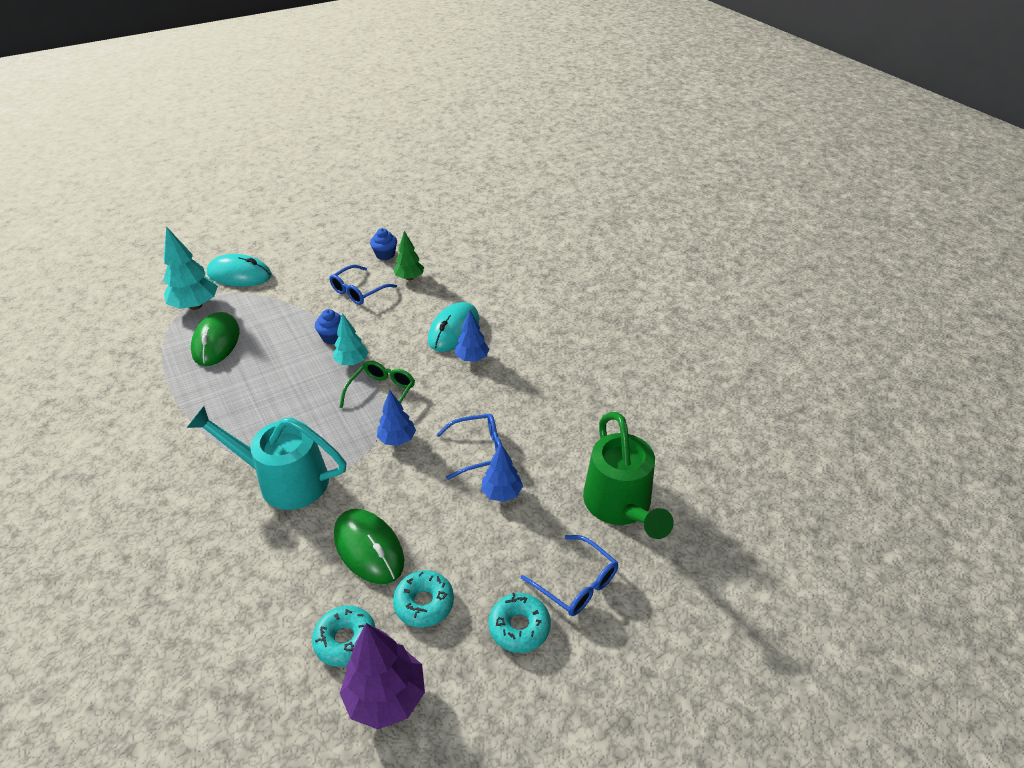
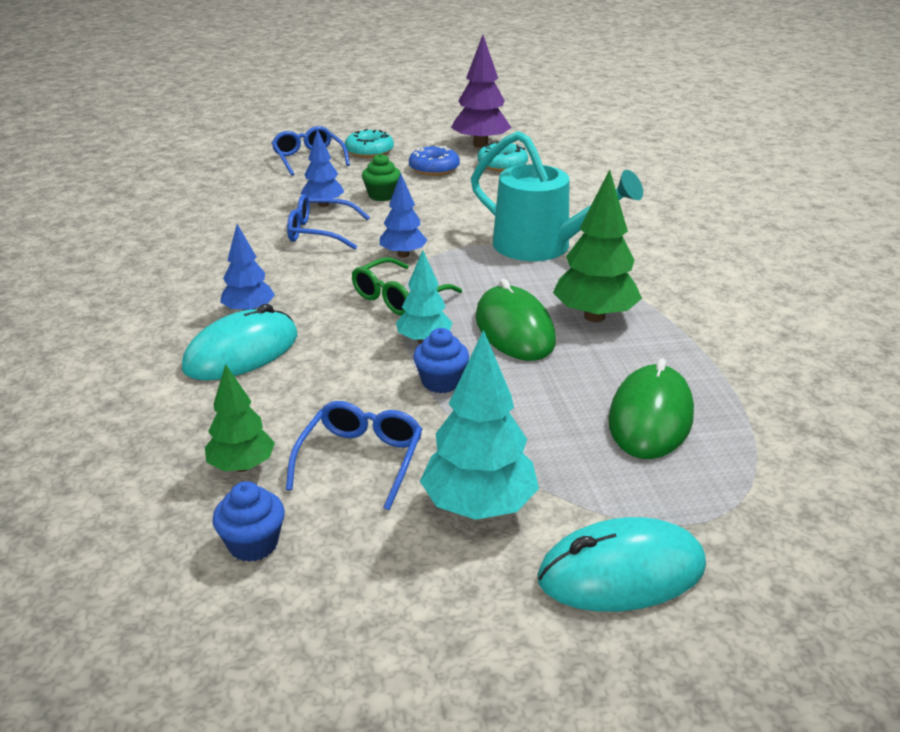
camera: 160 degrees left, 10 degrees down
turquoise tree [163,226,218,310] -> turquoise tree moved to [420,330,539,520]
turquoise mouse [207,254,272,287] -> turquoise mouse turned 45 degrees counterclockwise [537,517,706,612]
blue glasses [329,265,397,305] -> blue glasses turned 45 degrees counterclockwise [286,401,423,510]
green mouse [334,509,404,584] -> green mouse moved to [476,279,556,361]
turquoise donut [393,570,454,628] -> blue donut [409,145,460,176]
green watering can [583,412,674,539] -> none
none -> green cupcake [362,153,401,201]
none -> green tree [553,169,642,322]

